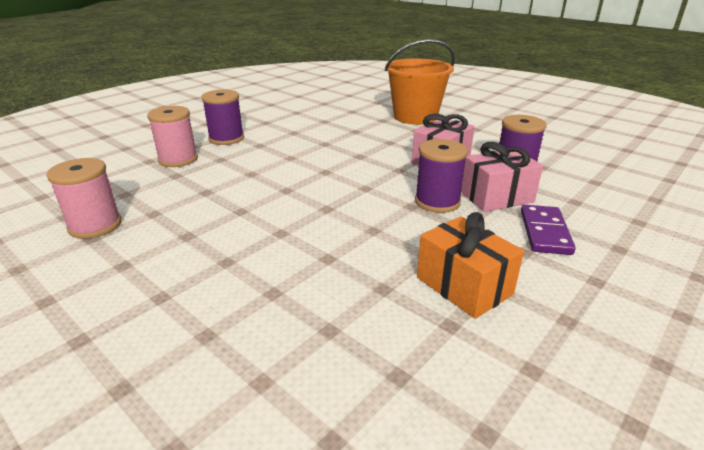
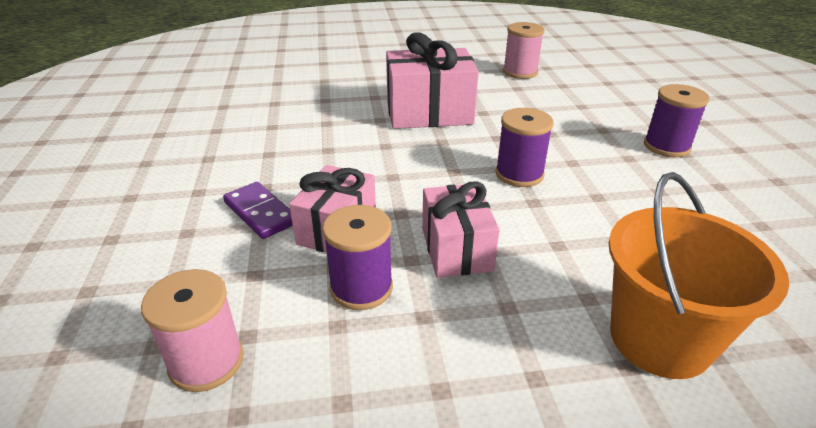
camera: 130 degrees right, 5 degrees up
pink spool [147,106,198,167] -> pink spool moved to [141,269,244,392]
purple spool [415,139,468,213] -> purple spool moved to [495,108,554,187]
orange gift [417,212,524,319] -> none
none -> pink gift [386,32,479,129]

